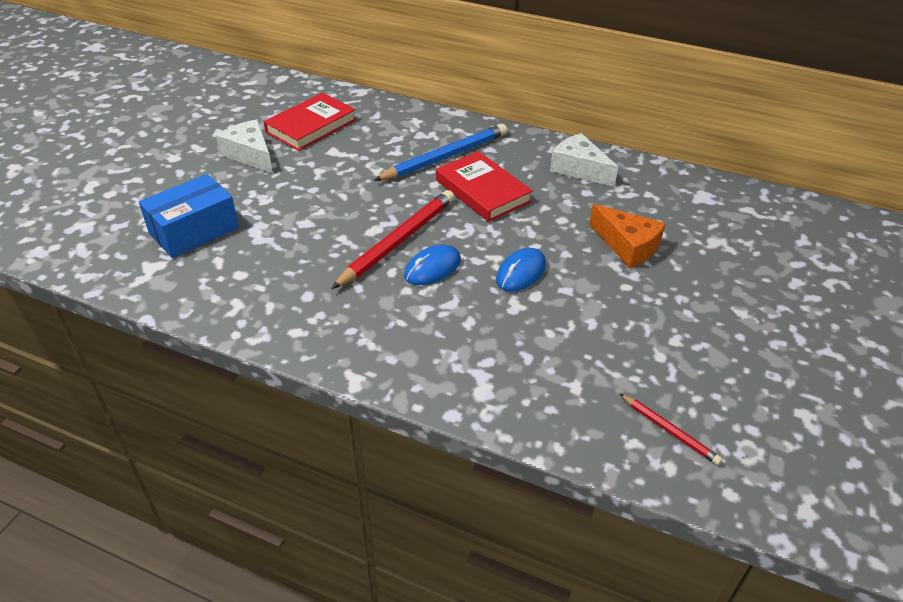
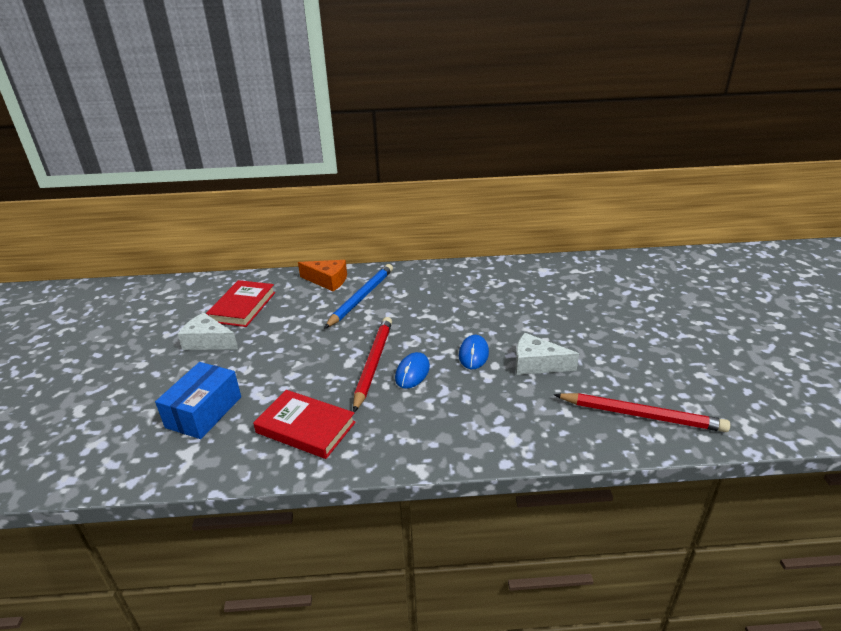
camera: 25 degrees left, 10 degrees down
red book [436,151,533,222] -> red book moved to [253,390,356,459]
white cheese [550,133,618,187] -> white cheese moved to [516,333,579,375]
orange cheese [589,204,666,268] -> orange cheese moved to [298,260,347,291]
red pencil [620,394,722,465] -> red pencil [554,393,730,432], size x1.99

